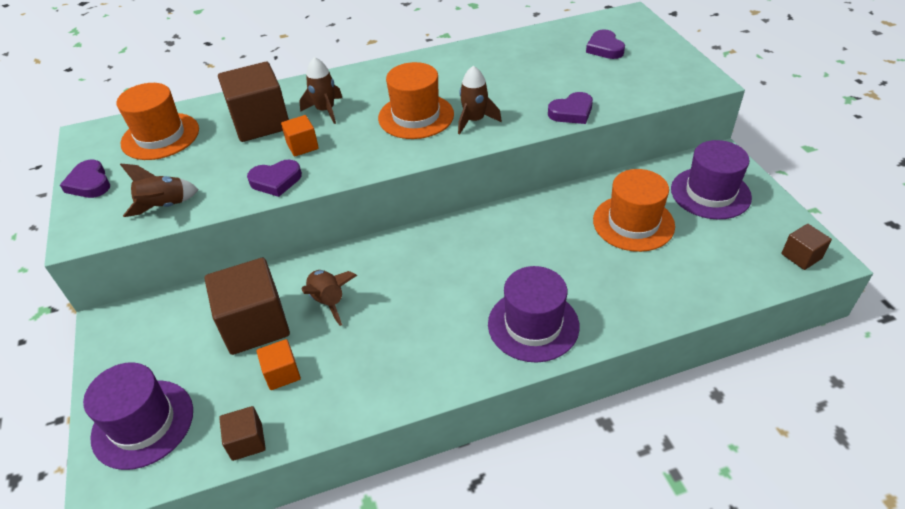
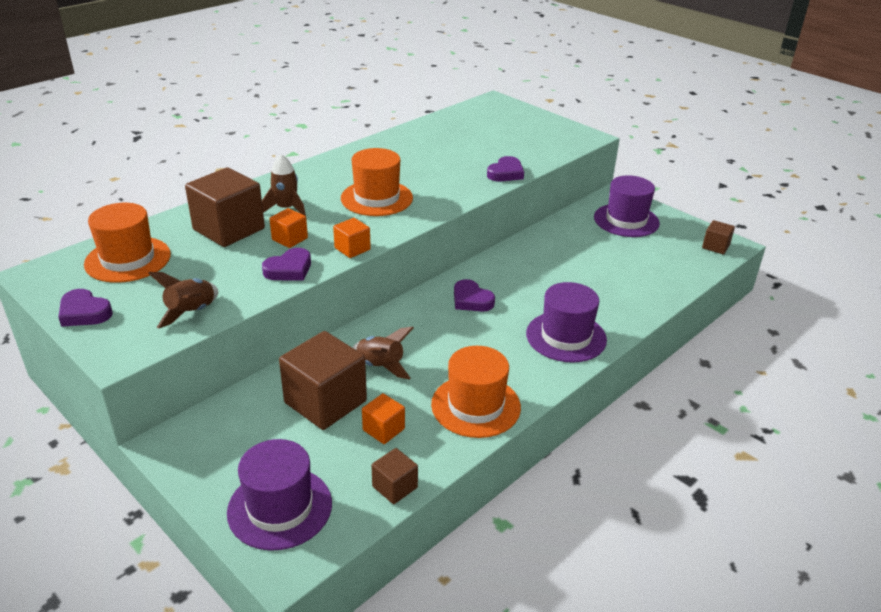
camera: 30 degrees left, 10 degrees down
brown rocket [458,66,502,134] -> none
purple heart [586,29,625,59] -> purple heart moved to [454,279,495,311]
orange hat [593,169,675,252] -> orange hat moved to [431,346,521,438]
none -> orange cube [333,218,371,258]

